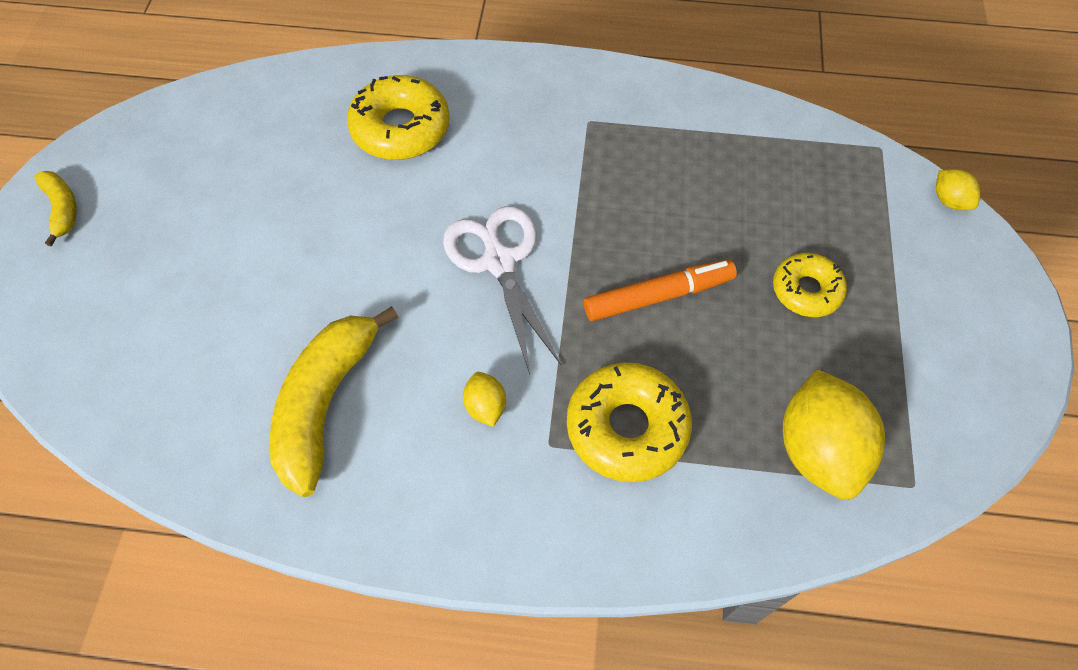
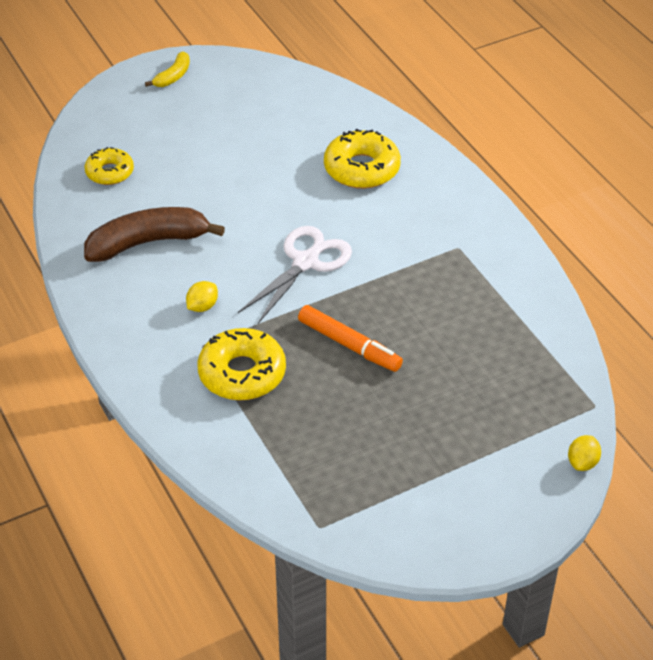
camera: 55 degrees right, 15 degrees down
yellow banana [269,306,399,497] -> brown banana [84,207,225,262]
yellow donut [773,253,847,317] -> yellow donut moved to [84,147,134,185]
yellow lemon [783,369,885,500] -> none

